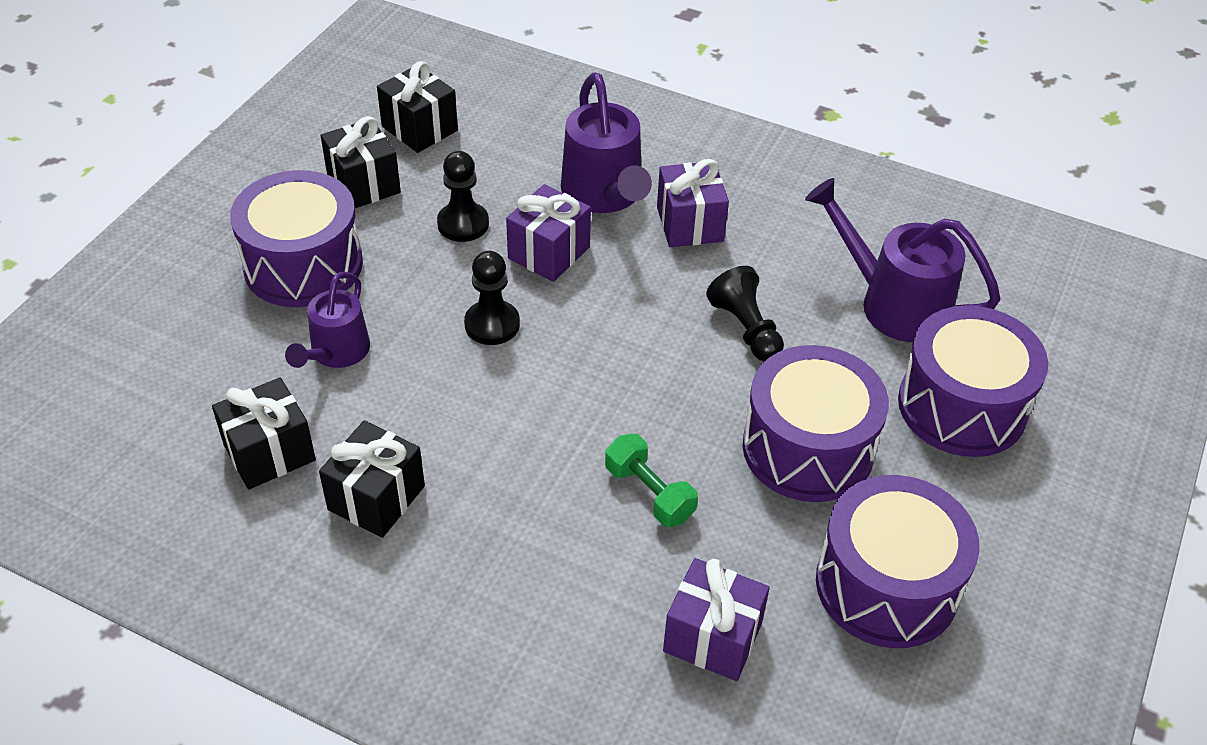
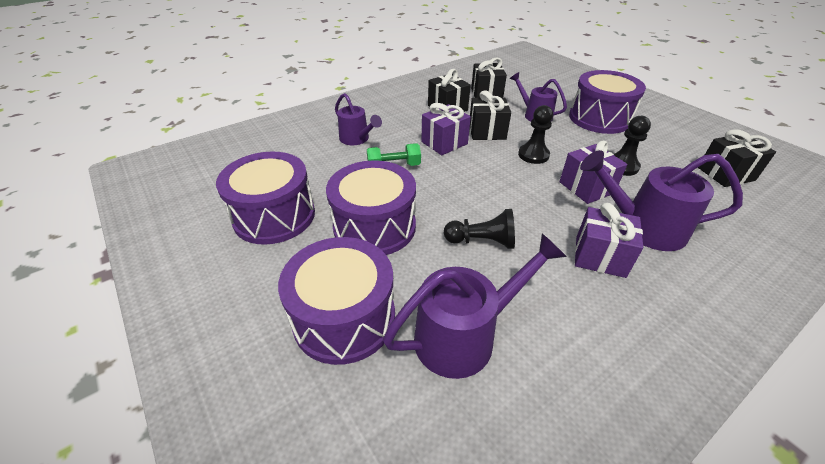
camera: 120 degrees right, 5 degrees down
black gift [320,116,401,208] -> black gift moved to [470,90,511,140]
purple gift [663,558,770,681] -> purple gift moved to [421,103,471,155]
none -> purple watering can [335,93,382,145]

